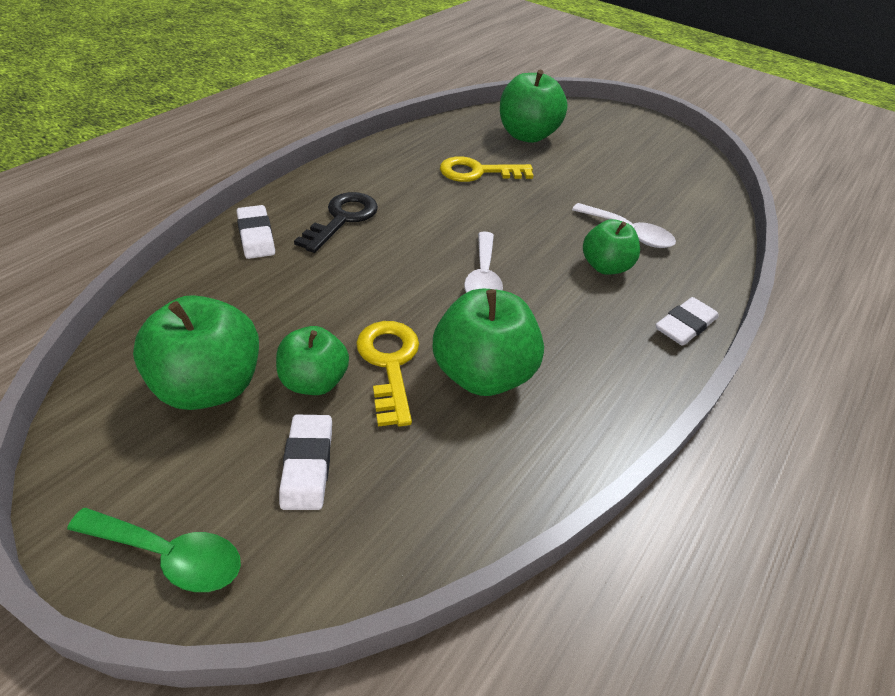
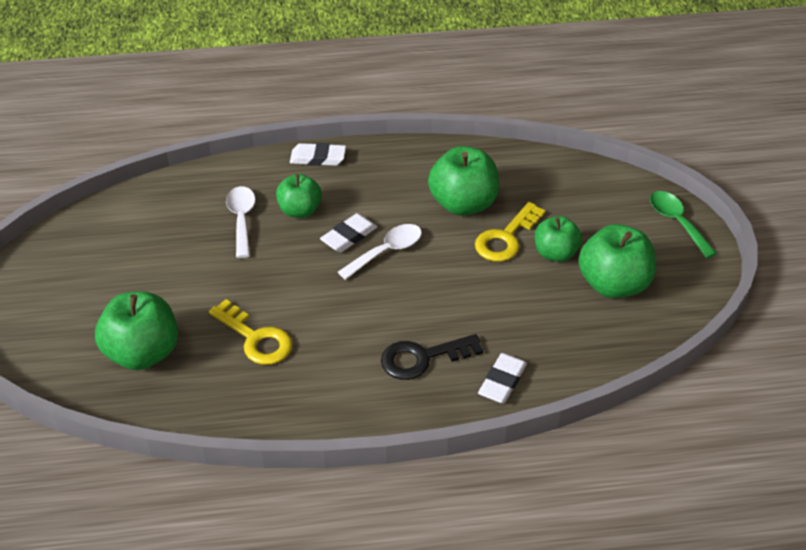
camera: 130 degrees left, 0 degrees up
white eraser [279,415,332,510] -> white eraser moved to [320,213,377,252]

